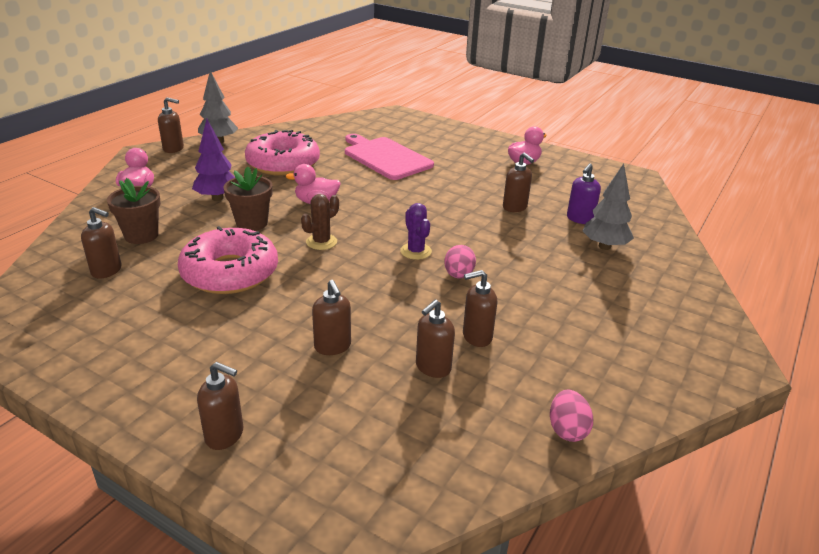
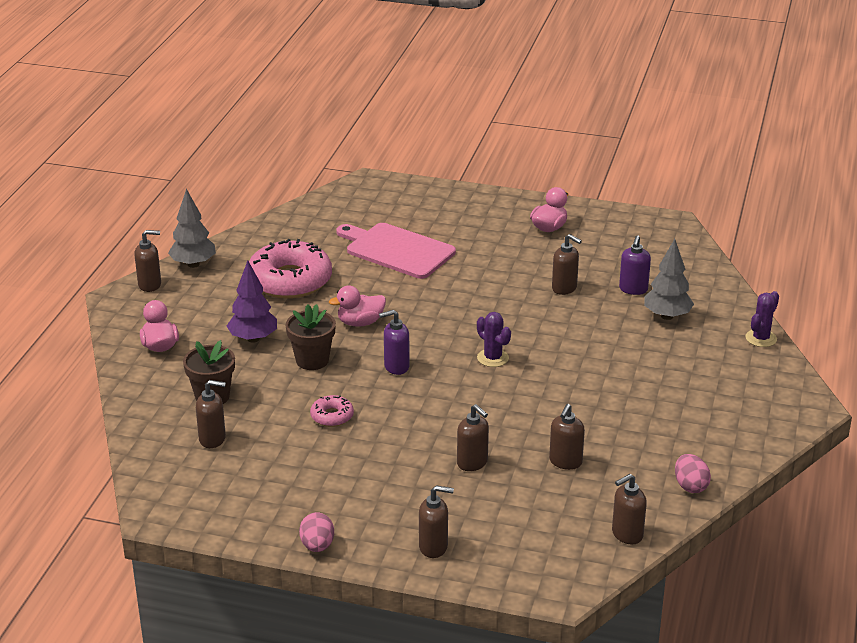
camera: 15 degrees left, 0 degrees up
pink donut [178,226,278,294] -> pink donut [310,395,354,427], size x0.45
brown cactus [301,194,339,250] -> purple soap dispenser [379,310,410,375]
pink egg [444,245,476,278] -> pink egg moved to [299,512,334,552]
brown soap dispenser [463,270,497,347] -> brown soap dispenser moved to [612,474,647,544]
none -> purple cactus [745,291,779,347]

